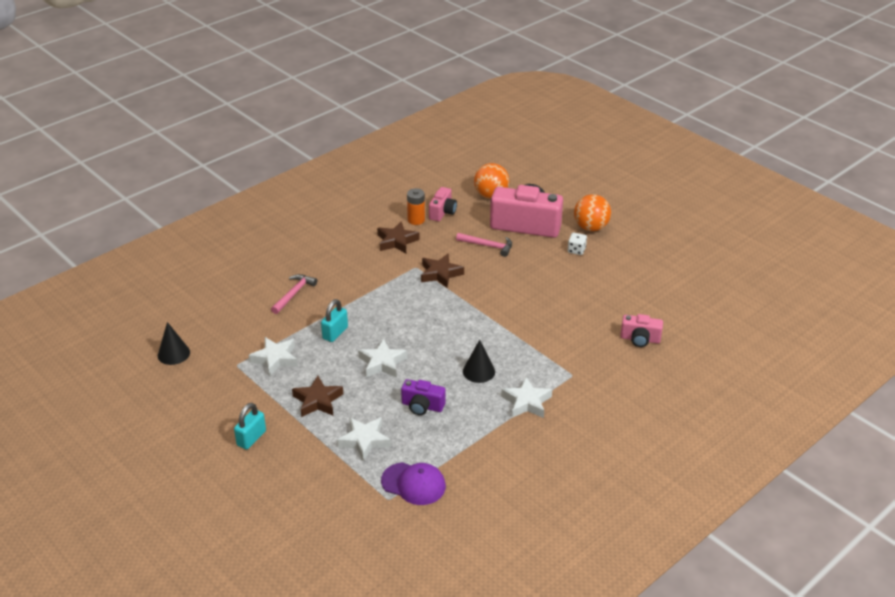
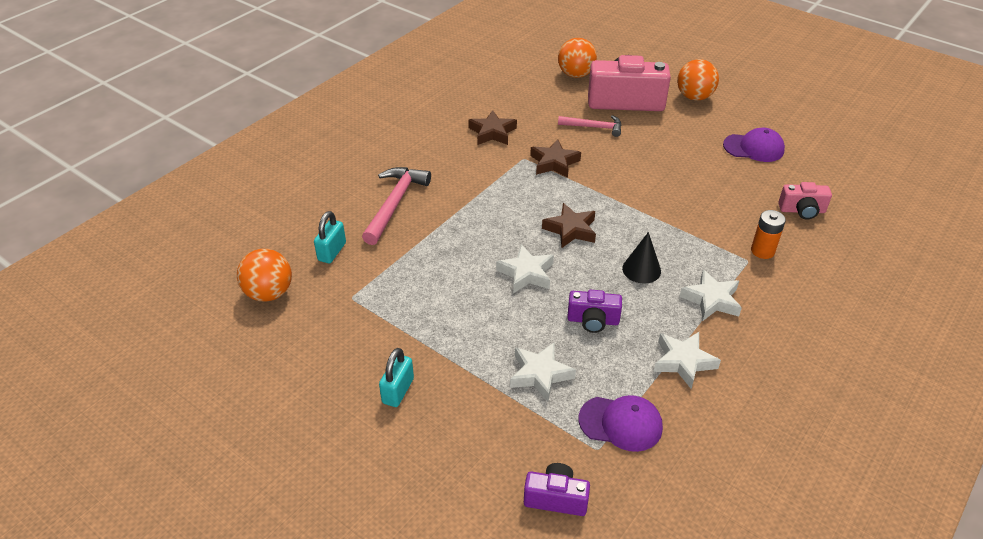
camera: 10 degrees left, 5 degrees up
black cone [158,322,190,365] -> orange ball [237,249,292,301]
white star [249,337,298,377] -> white star moved to [654,332,721,389]
pink hammer [271,274,317,314] -> pink hammer [362,167,431,245], size x1.56
brown star [292,376,343,417] -> brown star moved to [542,203,596,248]
turquoise padlock [321,299,348,342] -> turquoise padlock moved to [314,211,346,263]
orange battery [407,188,425,225] -> orange battery moved to [751,210,786,259]
pink camera [429,187,457,221] -> none
white dice [568,233,587,255] -> none
none -> purple camera [524,463,590,516]
none -> purple cap [723,128,785,162]

